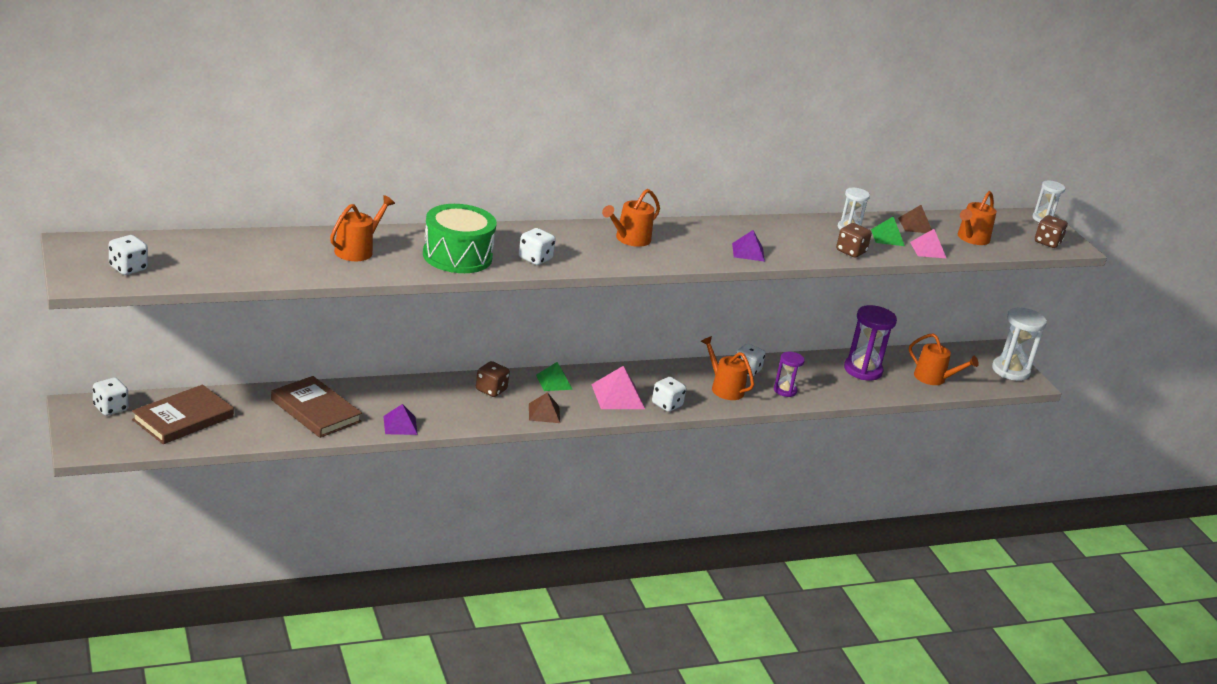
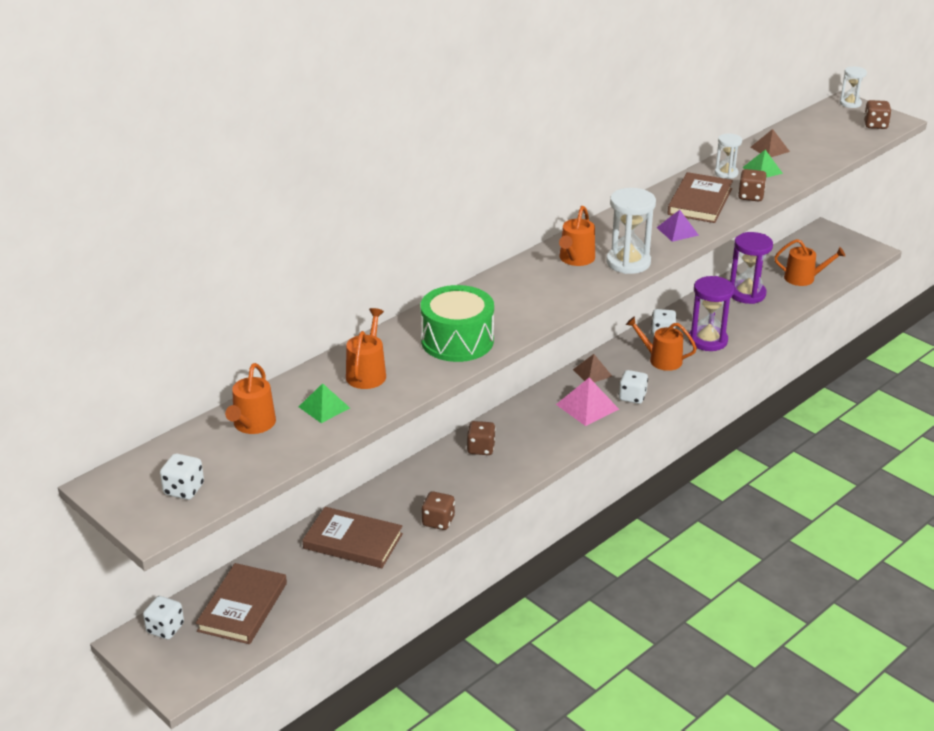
camera: 20 degrees left, 5 degrees up
purple pyramid [383,404,418,435] -> brown dice [422,491,455,530]
white dice [519,228,556,265] -> none
brown pyramid [529,392,560,423] -> brown pyramid moved to [573,354,613,382]
green pyramid [536,362,573,391] -> green pyramid moved to [299,383,350,423]
purple hourglass [774,352,805,397] -> purple hourglass [689,276,734,351], size x1.71
pink pyramid [910,229,946,258] -> none
orange watering can [958,191,997,245] -> orange watering can moved to [225,363,276,434]
white hourglass [992,307,1047,381] -> white hourglass moved to [606,188,656,274]
none -> brown book [667,172,733,223]

